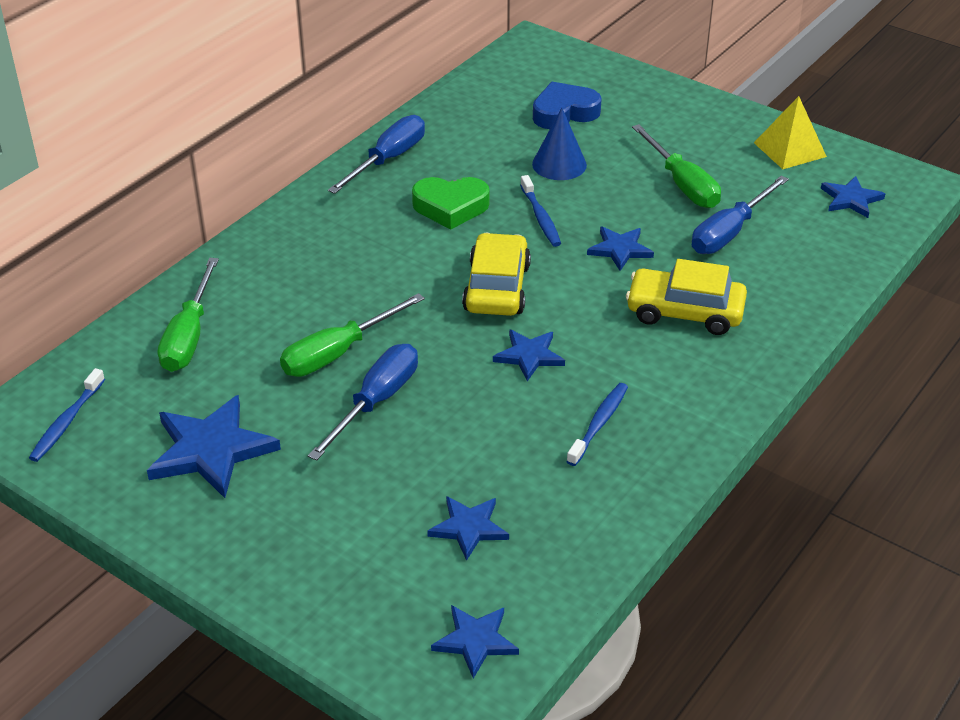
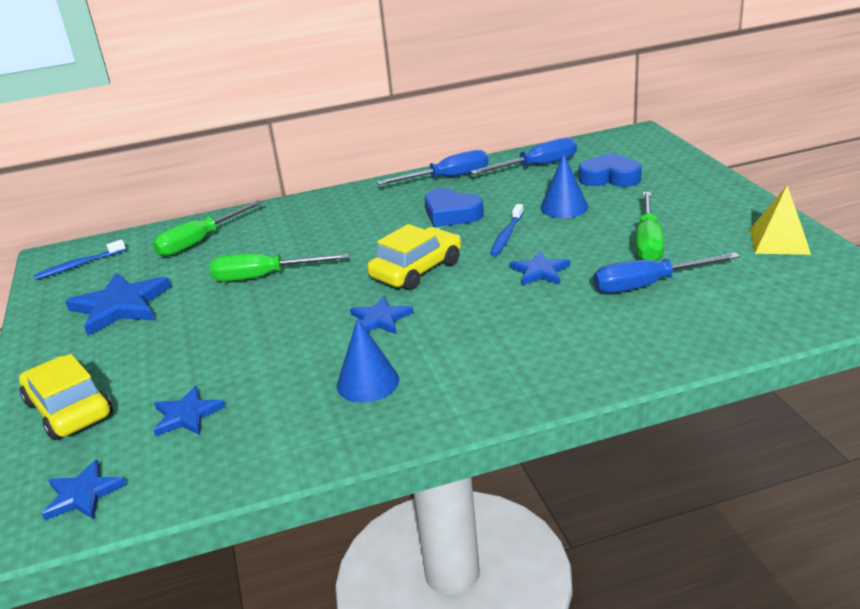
camera: 40 degrees right, 10 degrees down
blue screwdriver [308,344,418,461] -> blue screwdriver moved to [470,137,577,175]
green heart [412,177,490,230] -> blue heart [425,188,484,227]
blue toothbrush [566,383,628,466] -> blue cone [337,318,399,402]
yellow car [626,259,747,335] -> yellow car moved to [19,354,113,440]
blue star [821,176,885,218] -> none

